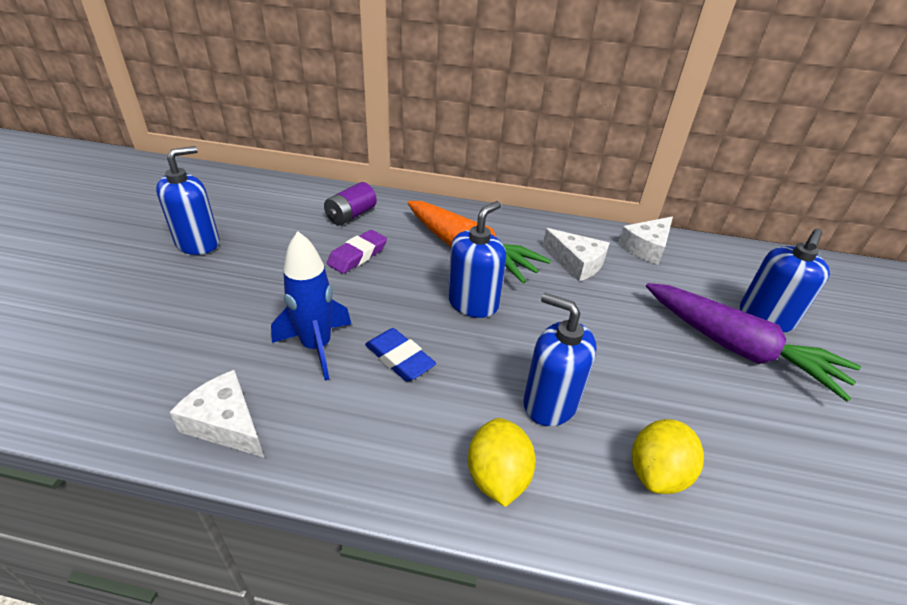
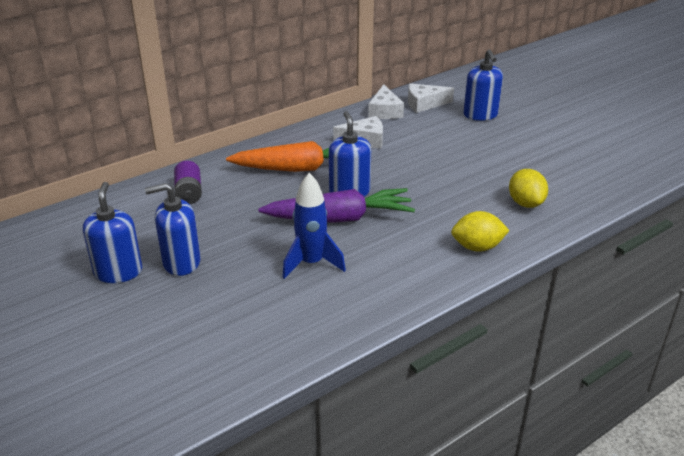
camera: 45 degrees left, 5 degrees down
white cheese [170,370,264,457] -> white cheese moved to [408,83,454,113]
purple eraser [327,230,387,274] -> none
blue eraser [365,328,436,381] -> none
yellow lemon [467,418,536,507] -> yellow lemon turned 45 degrees counterclockwise [451,211,510,252]
blue soap dispenser [523,293,596,426] -> blue soap dispenser moved to [145,183,201,276]
purple carrot [646,283,861,402] -> purple carrot moved to [258,188,415,223]

